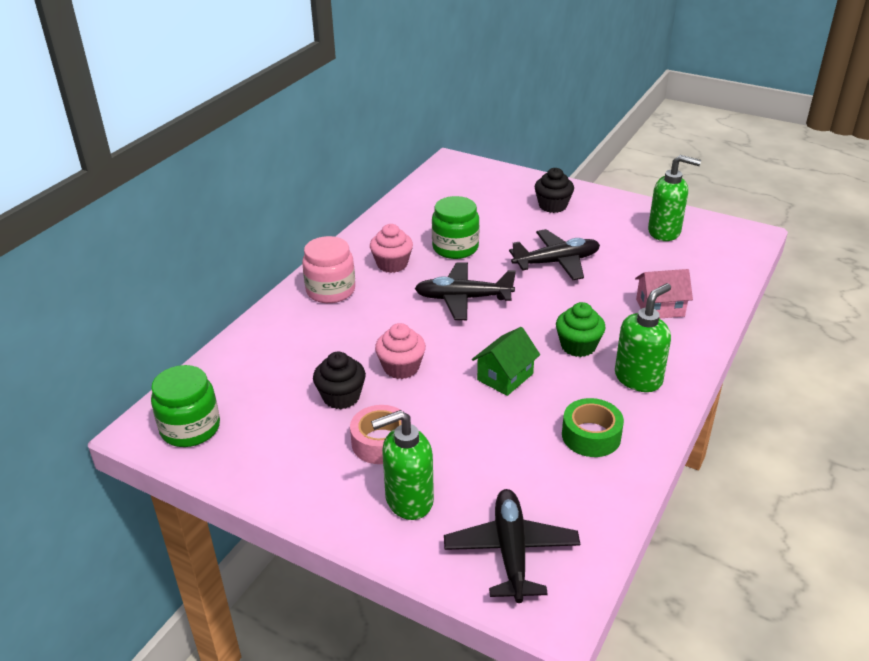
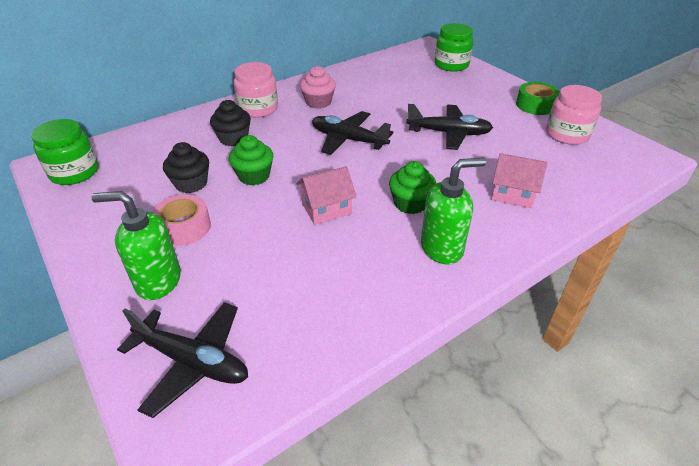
camera: 25 degrees right, 5 degrees up
pink cupcake [375,323,426,379] -> green cupcake [229,135,273,185]
green jar [432,196,480,259] -> green jar moved to [435,23,474,72]
black plane [444,489,580,603] -> black plane turned 90 degrees clockwise [117,302,248,418]
green house [472,327,540,396] -> pink house [297,166,356,225]
black cupcake [535,168,574,213] -> black cupcake moved to [210,100,251,146]
green tape [562,398,624,457] -> green tape moved to [516,82,560,115]
green soap dispenser [648,155,701,241] -> pink jar [546,85,602,145]

